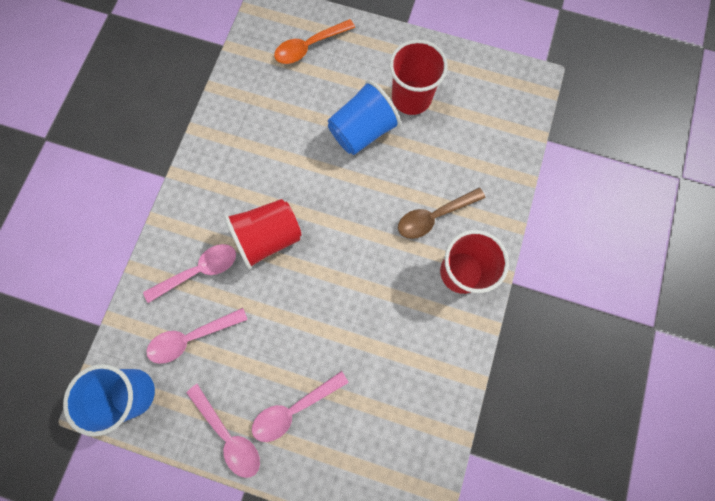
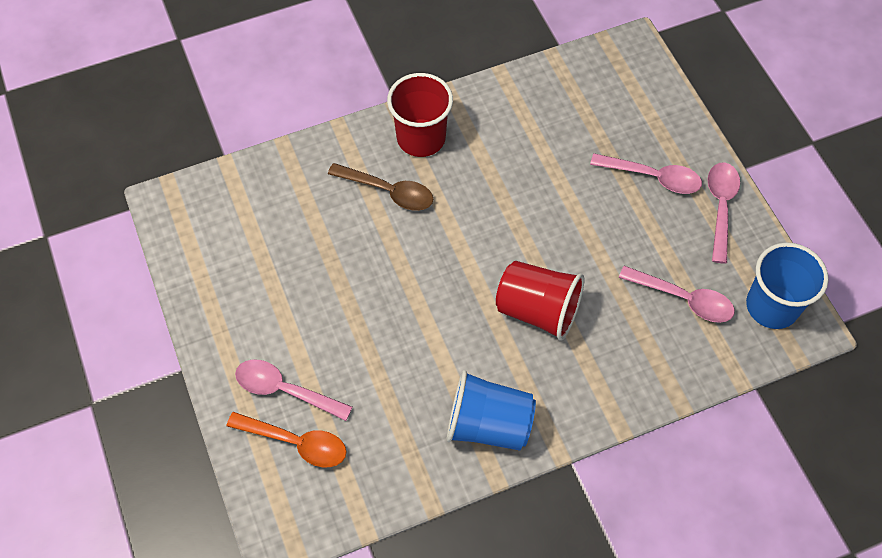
camera: 130 degrees left, 15 degrees down
pink spoon [143,244,236,303] -> pink spoon moved to [235,360,352,421]
blue cup [328,80,401,155] -> blue cup moved to [447,370,536,451]
red cup [390,40,448,115] -> none

